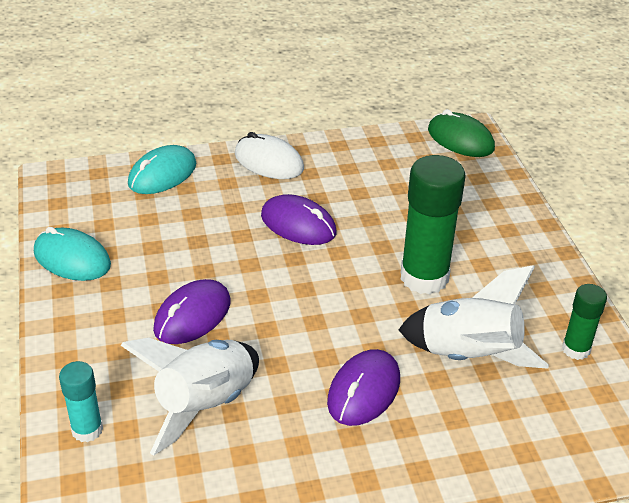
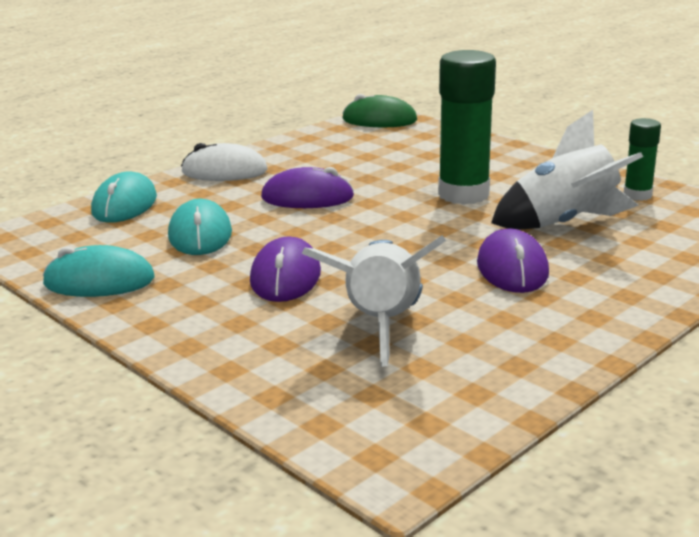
camera: 30 degrees left, 15 degrees down
turquoise glue stick [59,361,103,442] -> none
none -> turquoise mouse [168,199,232,255]

